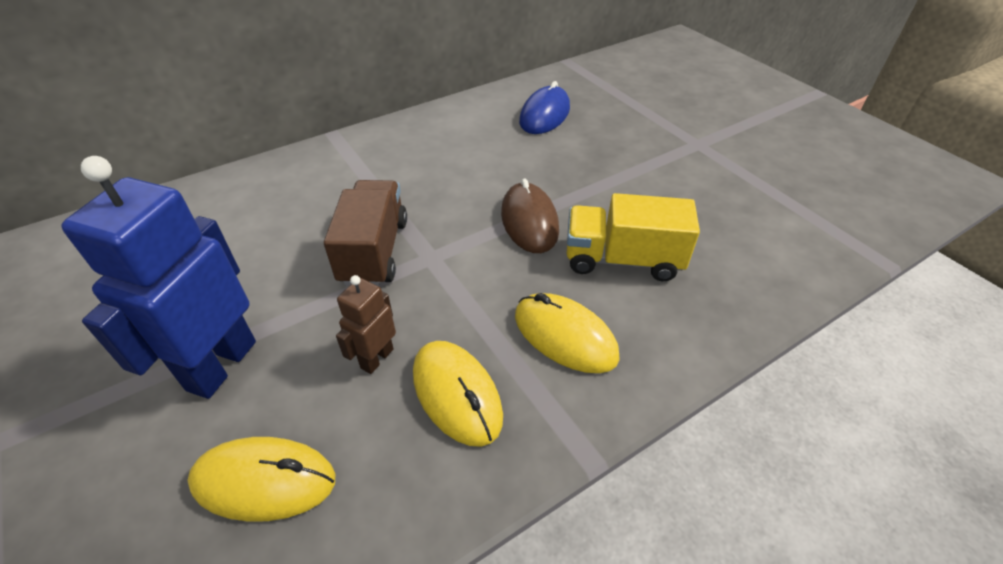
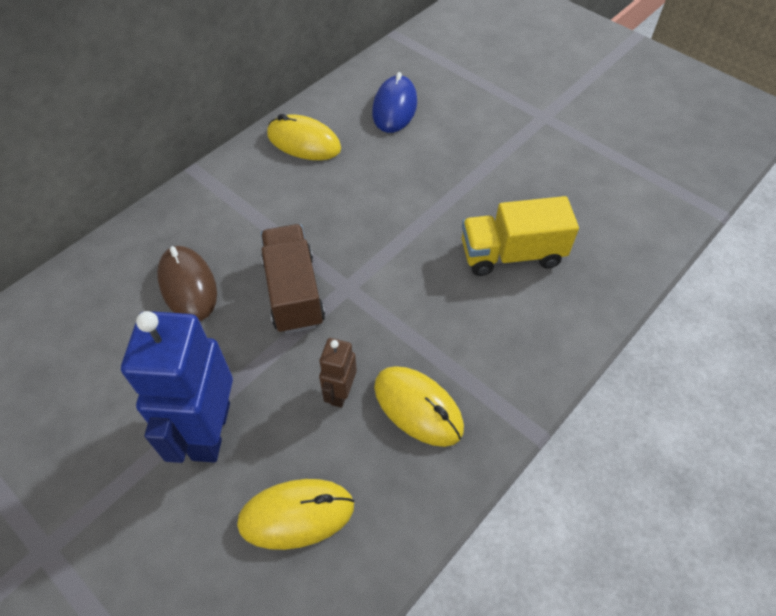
camera: 15 degrees left, 10 degrees up
brown mouse [501,179,559,253] -> brown mouse moved to [157,246,217,321]
yellow mouse [515,293,620,373] -> yellow mouse moved to [267,114,341,160]

